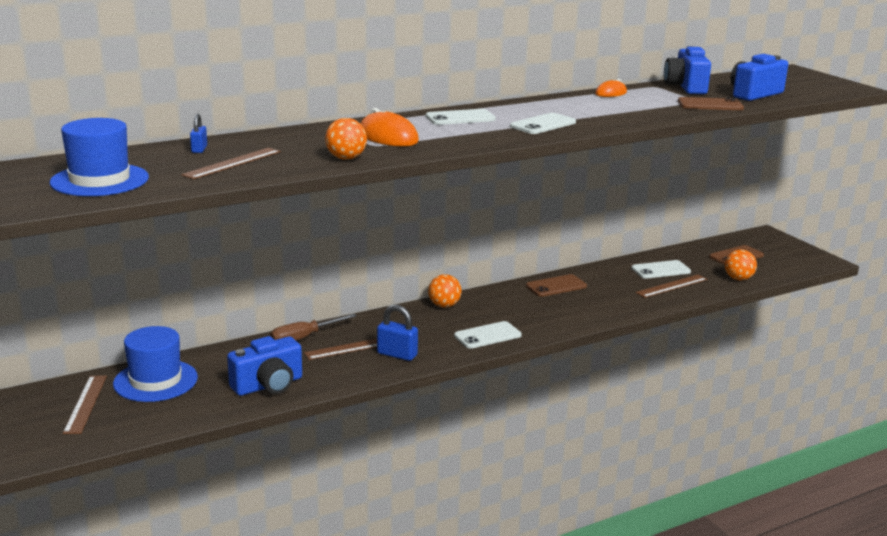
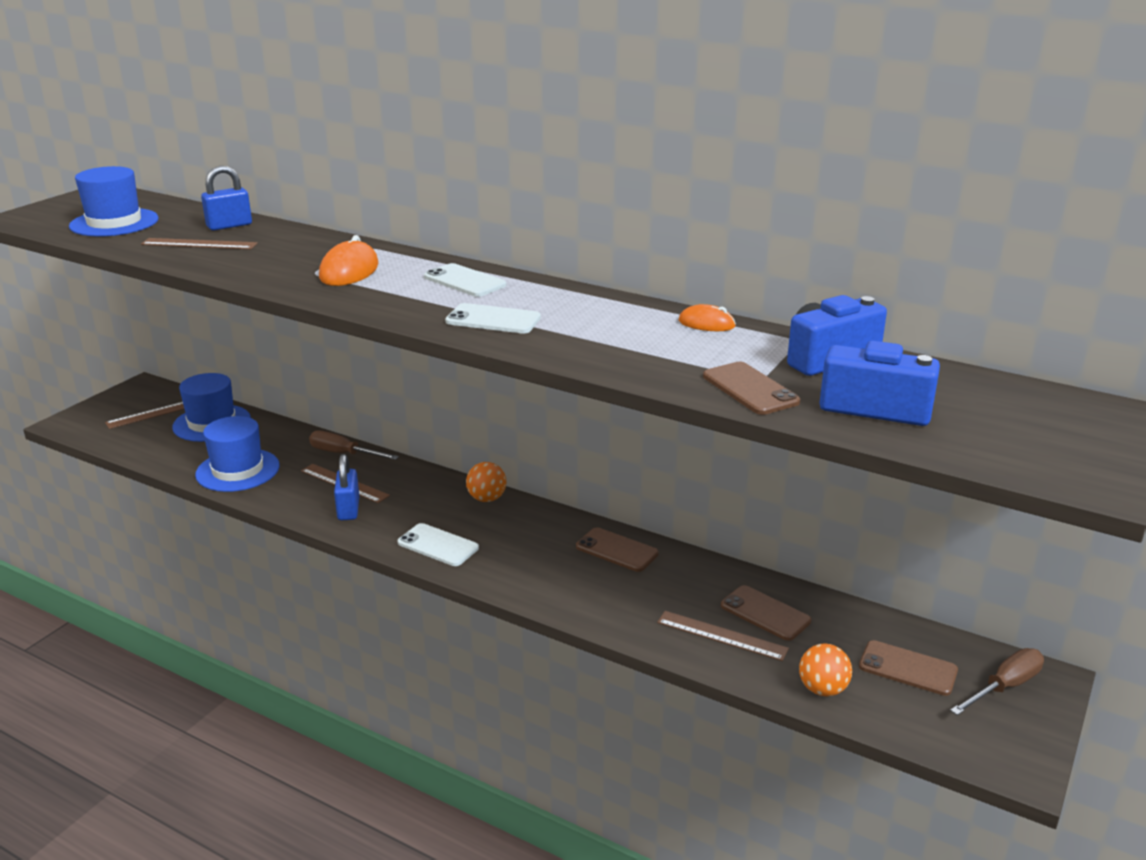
camera: 60 degrees right, 5 degrees up
blue padlock [190,113,207,153] -> blue padlock [201,166,252,230], size x1.67
blue camera [227,336,302,396] -> blue hat [195,416,280,492]
orange ball [325,118,367,160] -> none
white phone [631,260,691,279] -> brown phone [721,585,811,641]
none -> brown screwdriver [950,648,1044,715]

